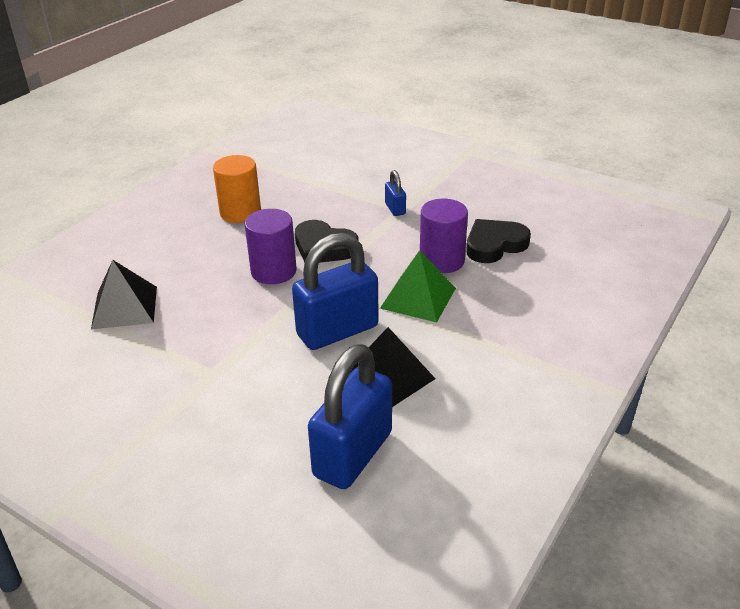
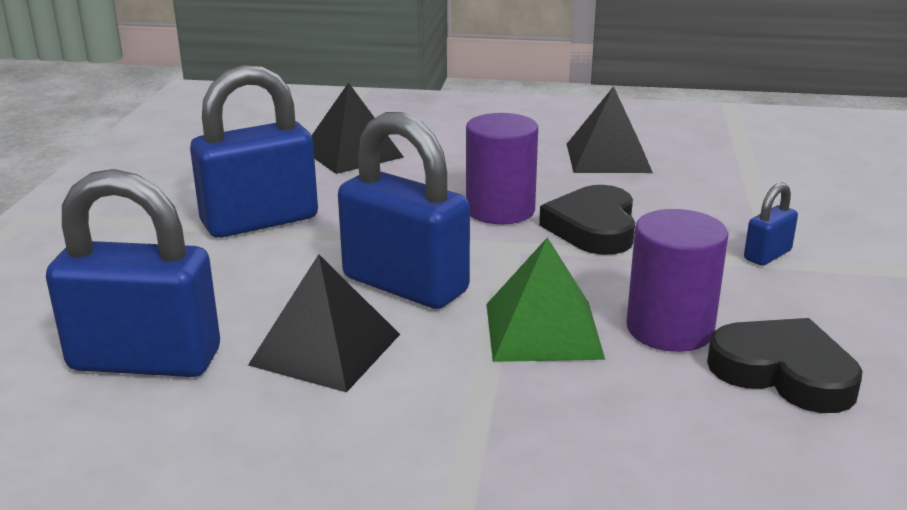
camera: 65 degrees right, 10 degrees down
orange cylinder [213,155,261,223] -> black pyramid [567,86,653,173]
none -> blue padlock [190,65,318,238]

